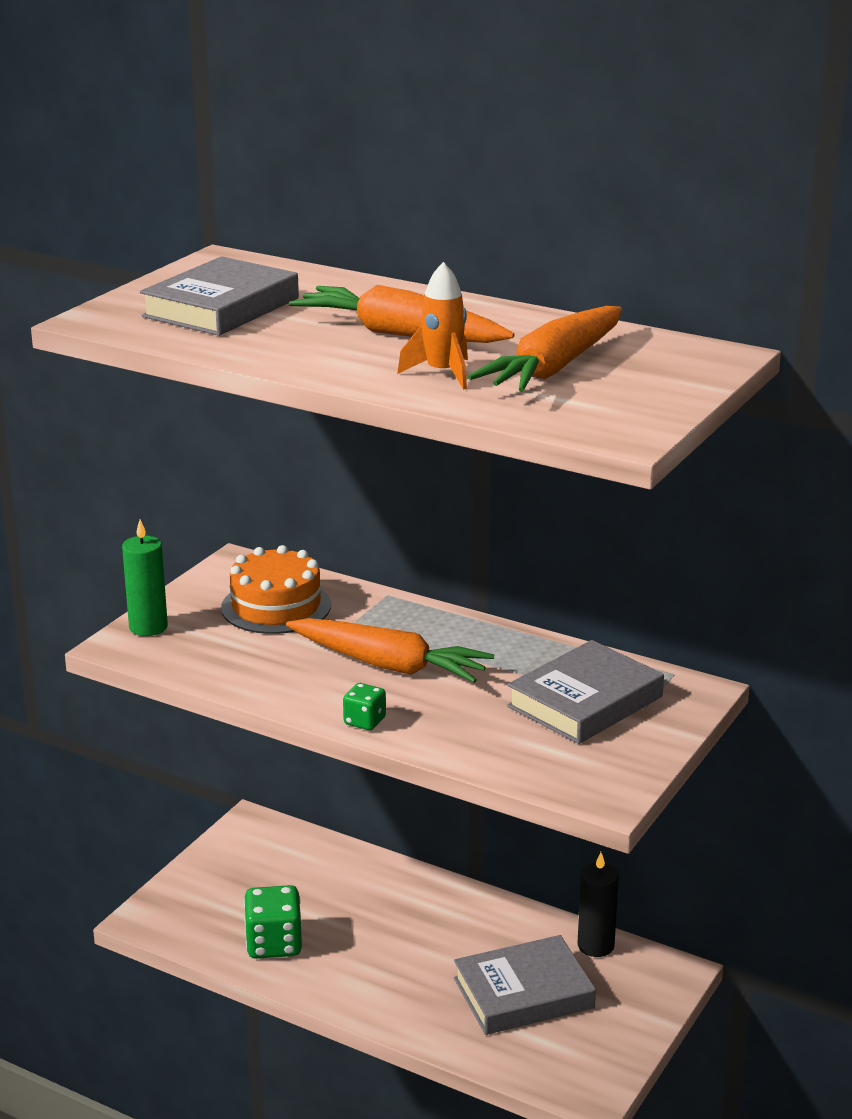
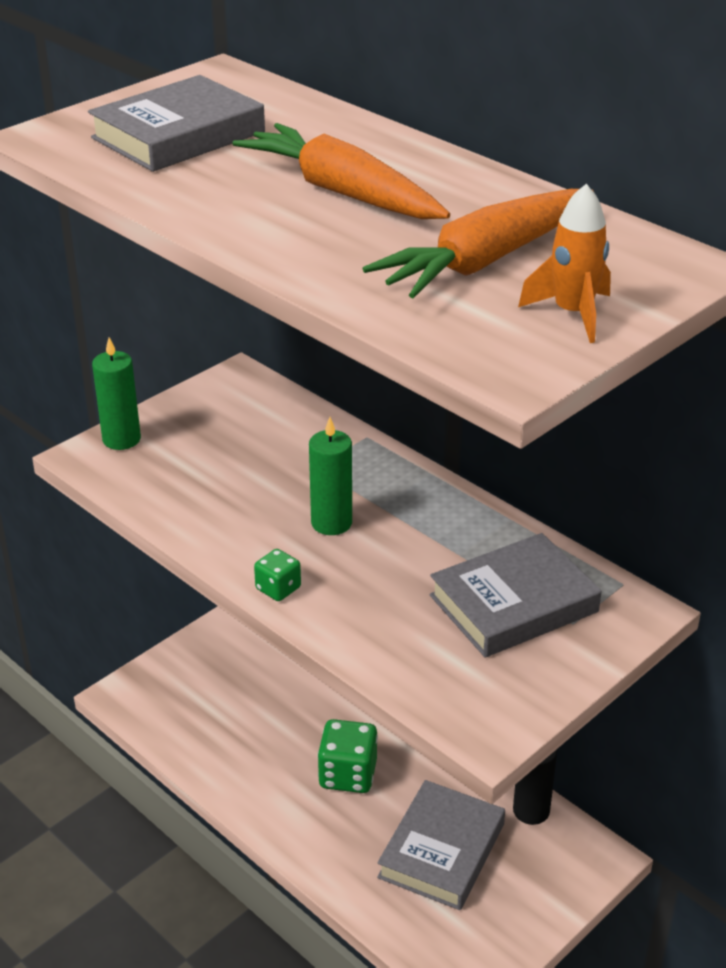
camera: 15 degrees right, 10 degrees up
orange cake [221,545,331,634] -> none
green dice [244,885,303,959] -> green dice moved to [318,719,378,793]
orange carrot [286,618,494,683] -> green candle [309,417,352,535]
orange rocket [397,262,468,390] -> orange rocket moved to [518,184,611,343]
grey book [454,935,596,1035] -> grey book turned 60 degrees counterclockwise [377,780,505,910]

